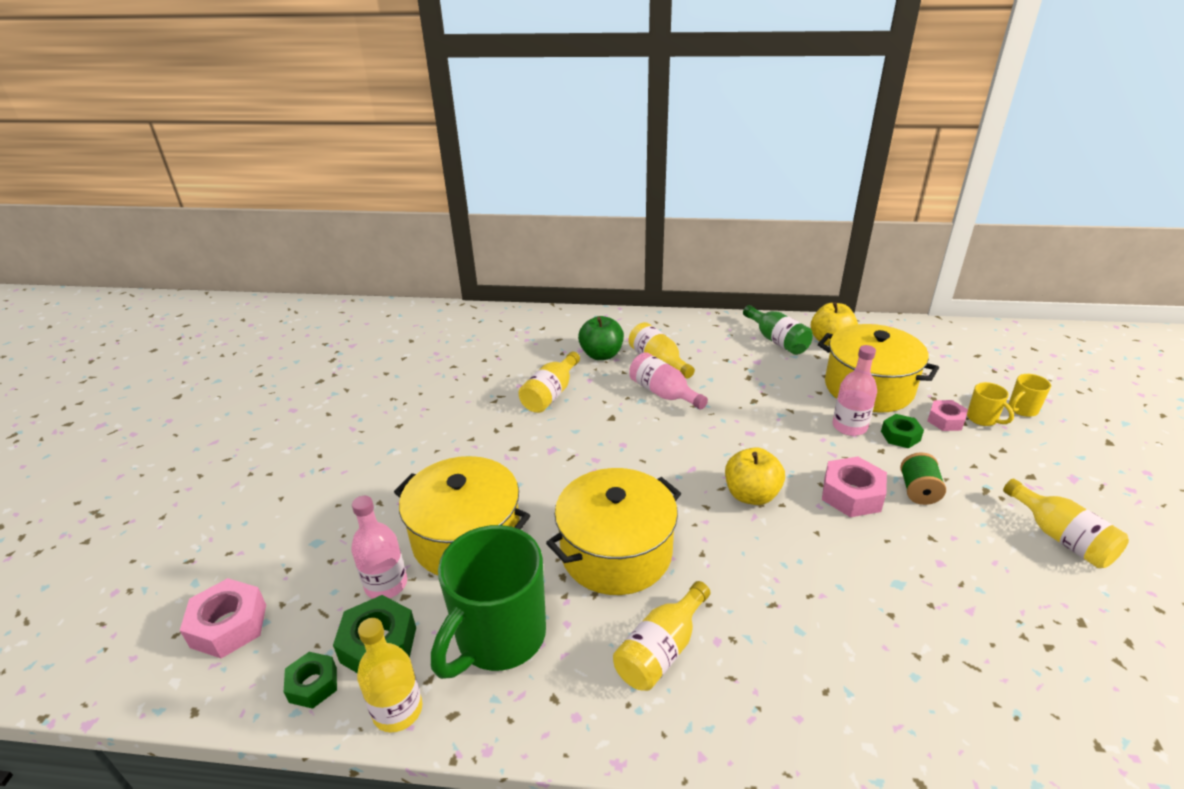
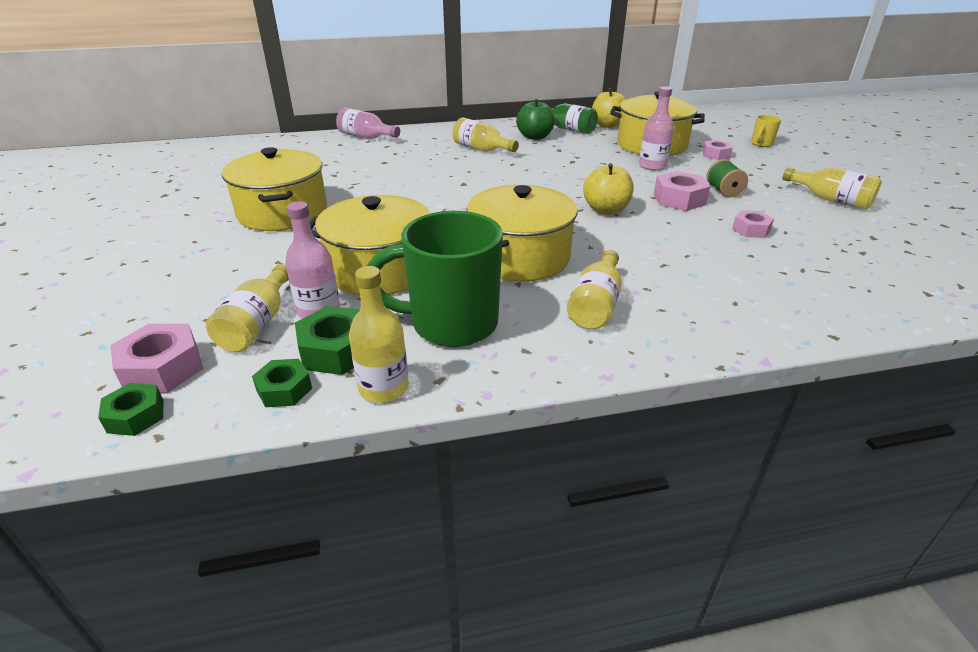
camera: 20 degrees left, 0 degrees up
green mug [431,525,546,679] -> green mug turned 75 degrees clockwise [367,211,503,347]
yellow bottle [518,352,580,413] -> yellow bottle moved to [206,264,289,352]
green apple [578,316,624,360] -> green apple moved to [516,99,555,140]
pink bottle [629,352,708,410] -> pink bottle moved to [336,108,400,139]
green nut [881,414,924,448] -> green nut moved to [98,383,164,436]
yellow mug [967,382,1014,426] -> none
none -> yellow pot [222,147,327,231]
none -> pink nut [732,210,774,238]

